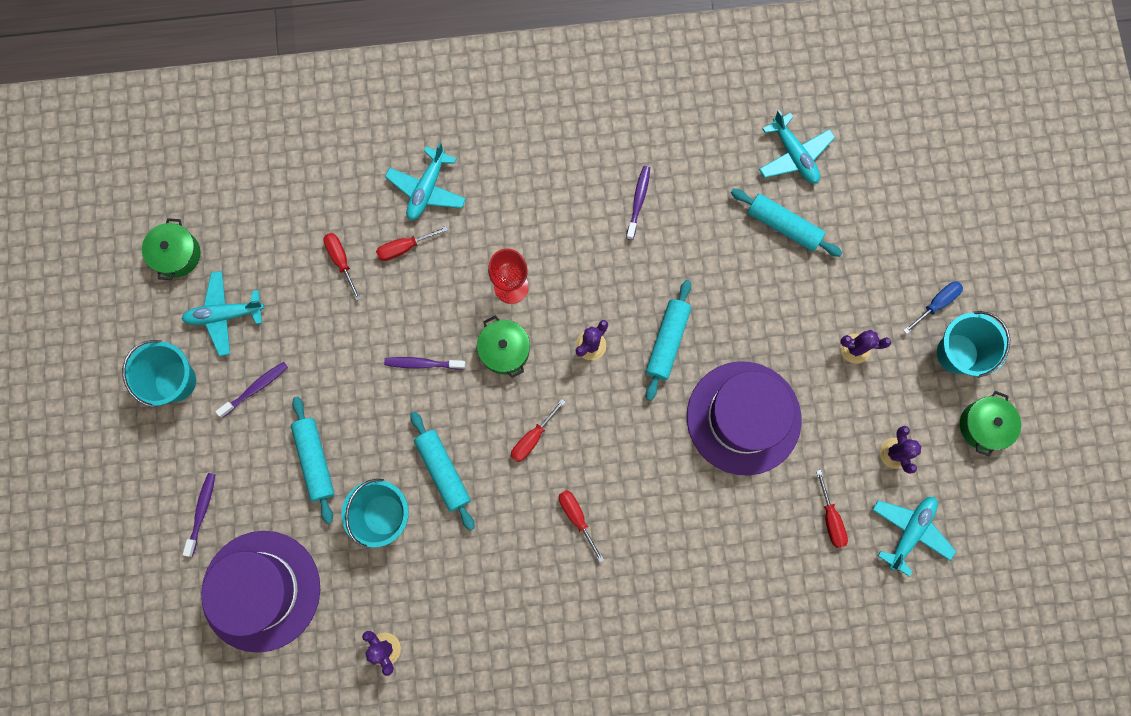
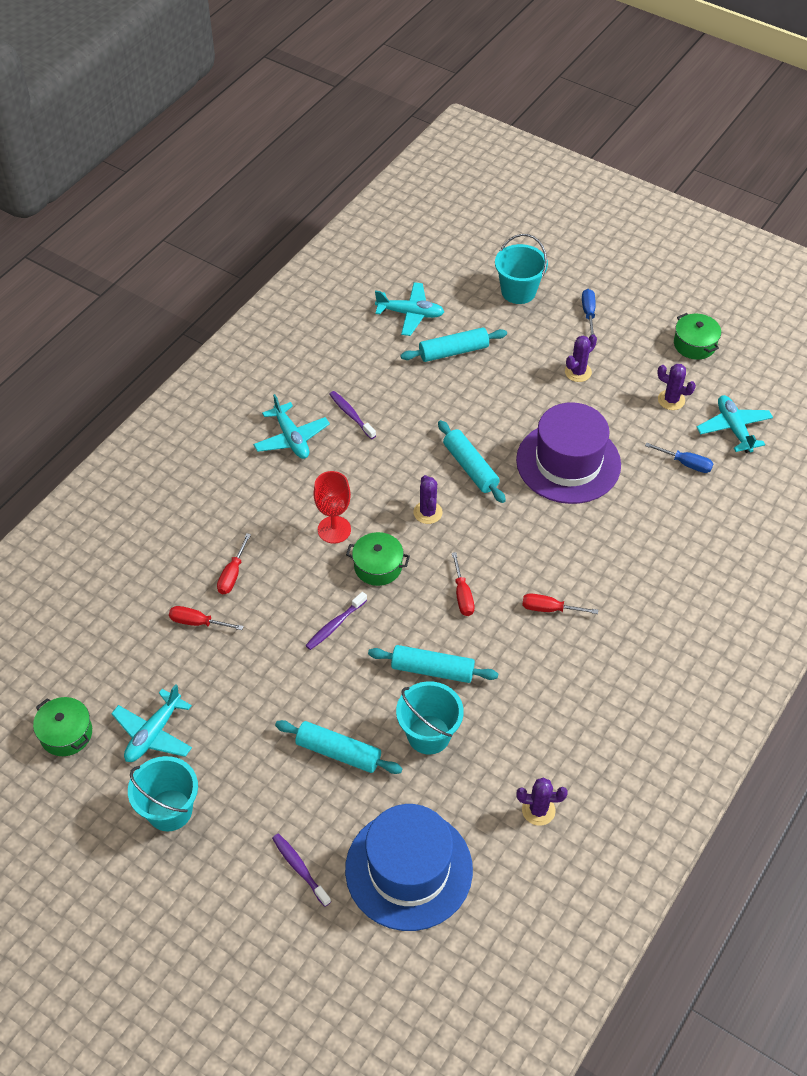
camera: 50 degrees left, 25 degrees down
purple hat [201,531,320,653] -> blue hat [345,804,473,931]
purple toothbrush [215,362,288,418] -> none
turquoise plane [385,142,466,220] -> turquoise plane moved to [253,394,330,459]
red screwdriver [816,470,848,548] -> blue screwdriver [645,442,713,473]
turquoise bucket [937,311,1010,378] -> turquoise bucket moved to [495,234,548,304]

